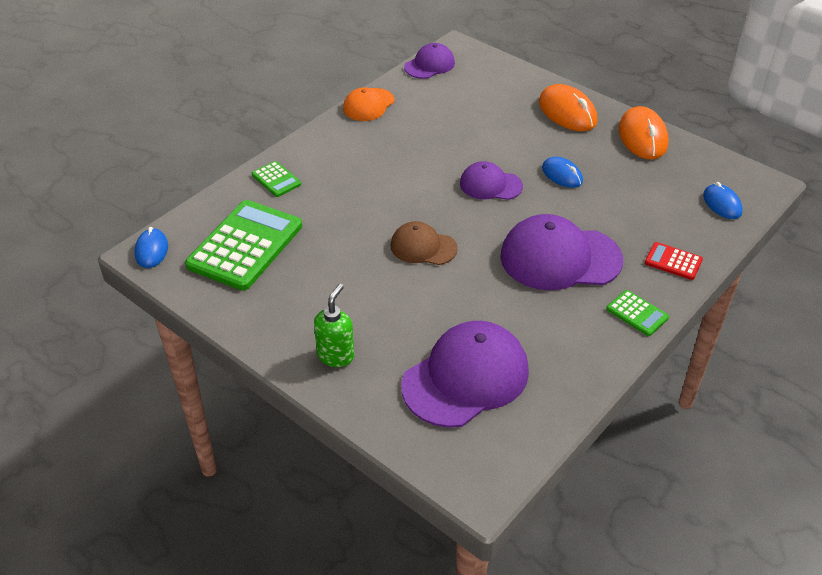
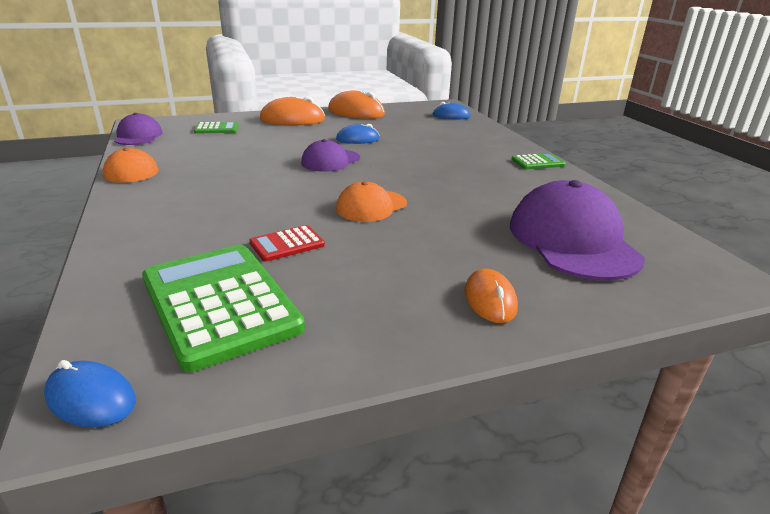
camera: 60 degrees left, 15 degrees down
green calculator [252,161,301,197] -> green calculator moved to [194,122,238,134]
green soap dispenser [314,284,354,367] -> orange mouse [465,269,518,323]
brown cap [390,221,458,265] -> orange cap [336,181,407,222]
purple cap [500,214,623,290] -> none
red calculator [645,242,703,280] -> red calculator moved to [250,225,325,262]

